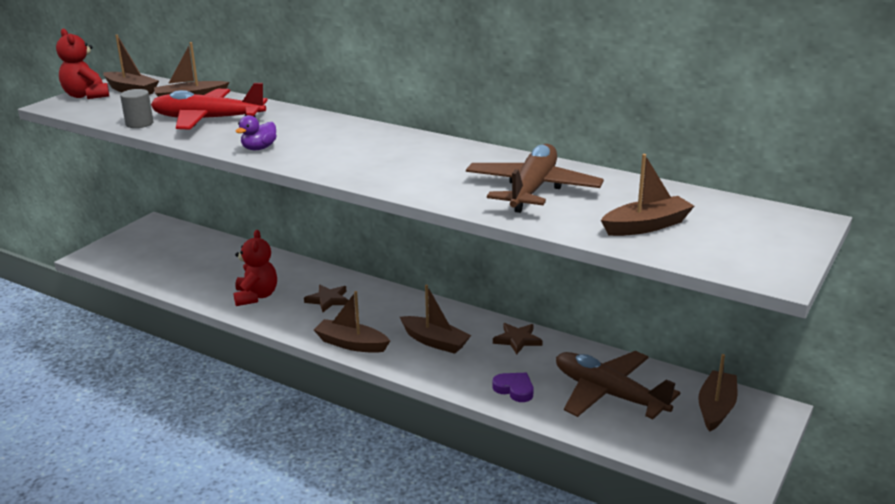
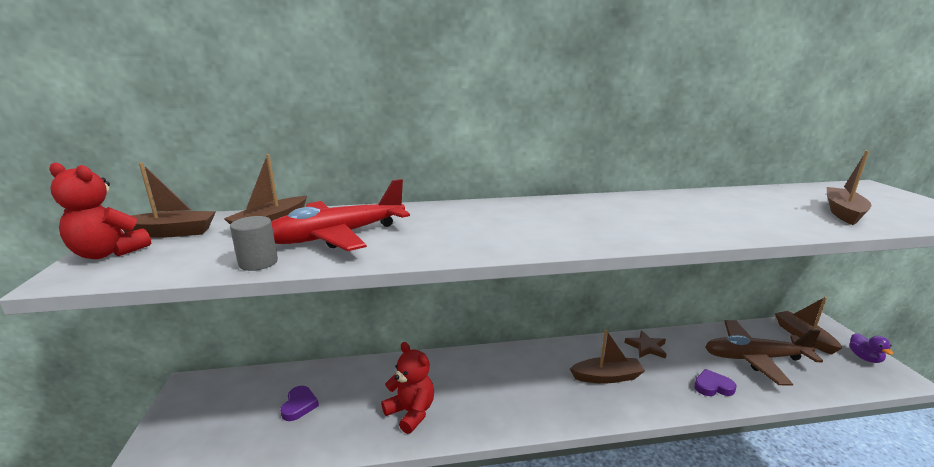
camera: 40 degrees left, 5 degrees down
purple duck [235,115,277,150] -> purple duck moved to [849,333,893,363]
brown star [304,285,349,312] -> none
brown boat [314,291,390,353] -> none
brown plane [466,144,604,213] -> none
none -> purple heart [280,386,319,421]

